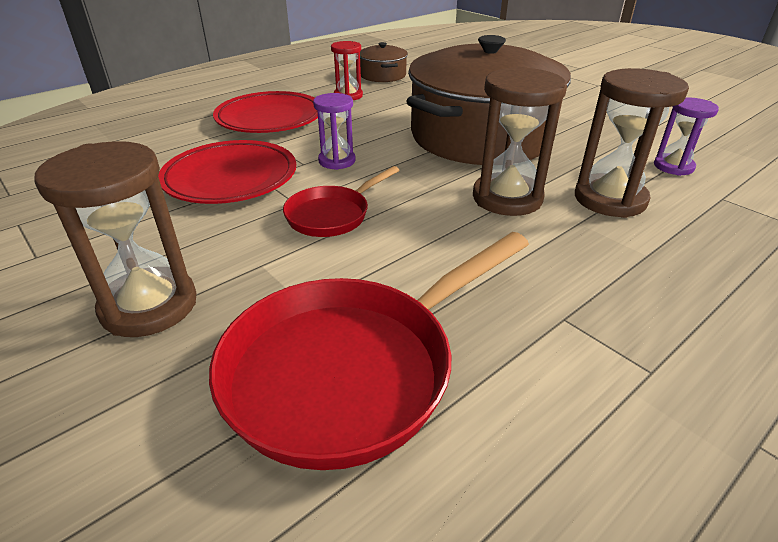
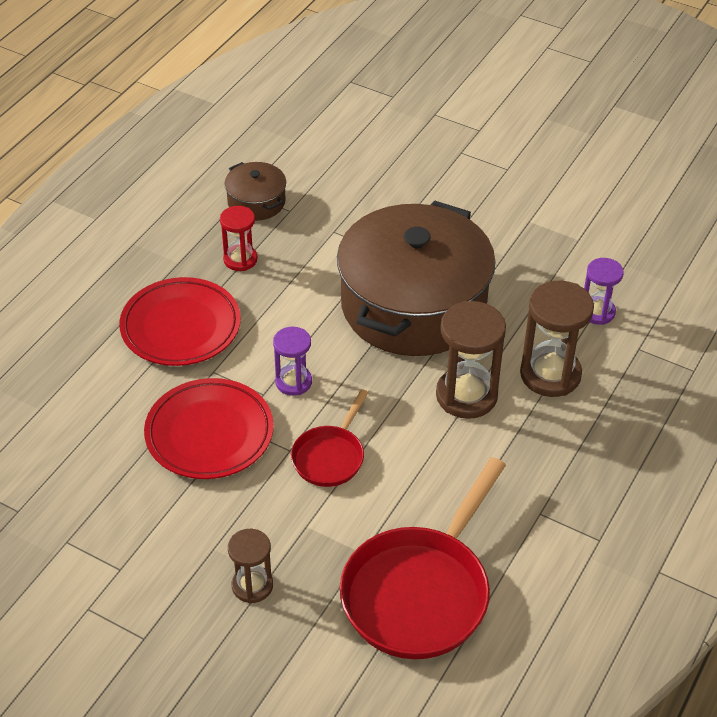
camera: 20 degrees left, 10 degrees up
brown hourglass [35,141,197,337] -> brown hourglass [228,529,273,603], size x0.60

